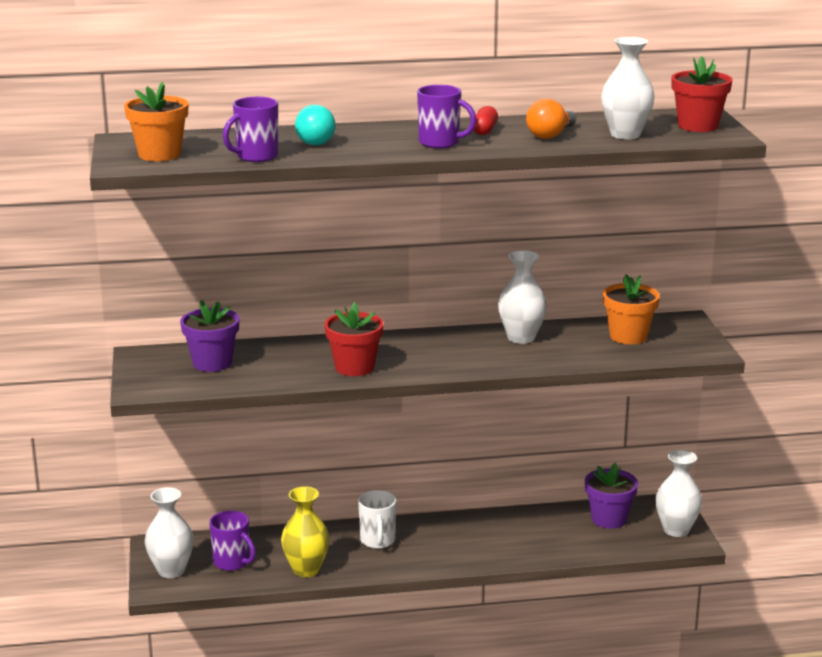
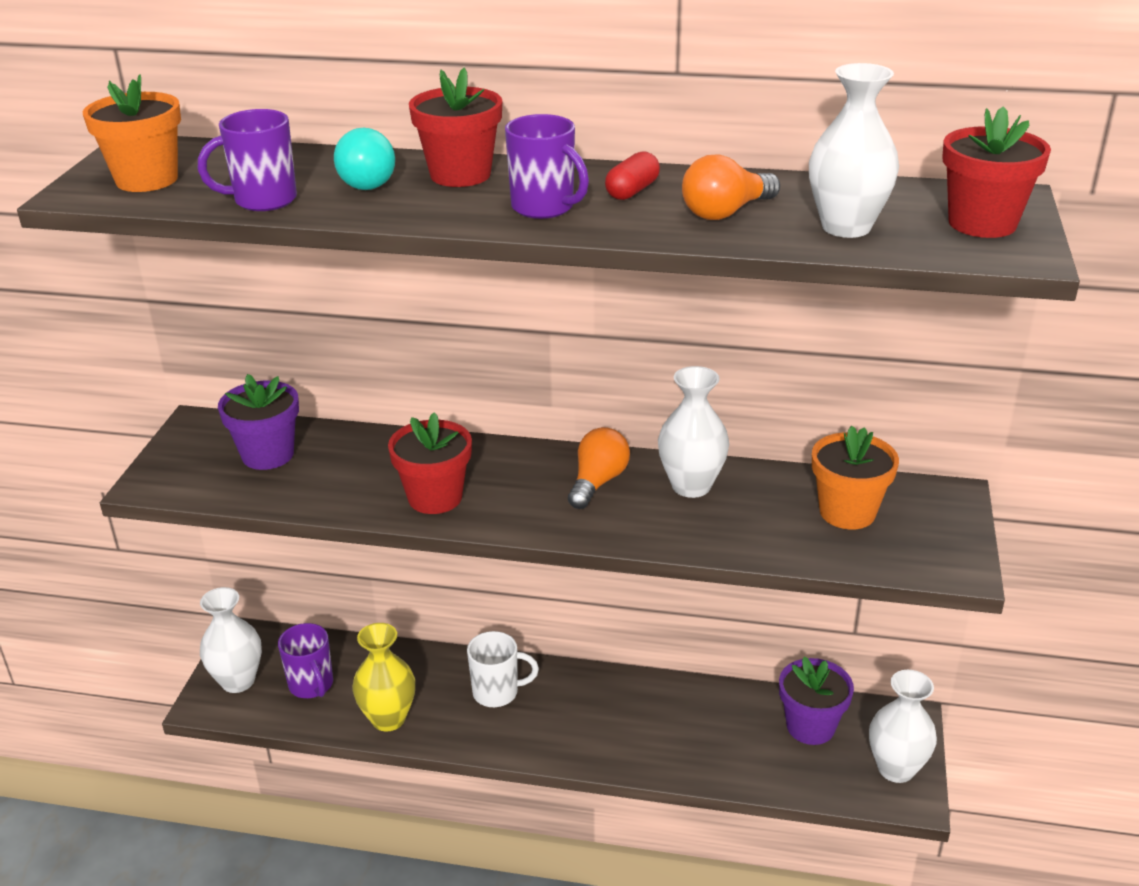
camera: 20 degrees right, 10 degrees up
white mug [358,490,397,549] -> white mug turned 105 degrees counterclockwise [467,631,539,707]
none -> red flower pot [409,68,502,187]
none -> orange light bulb [568,427,630,509]

